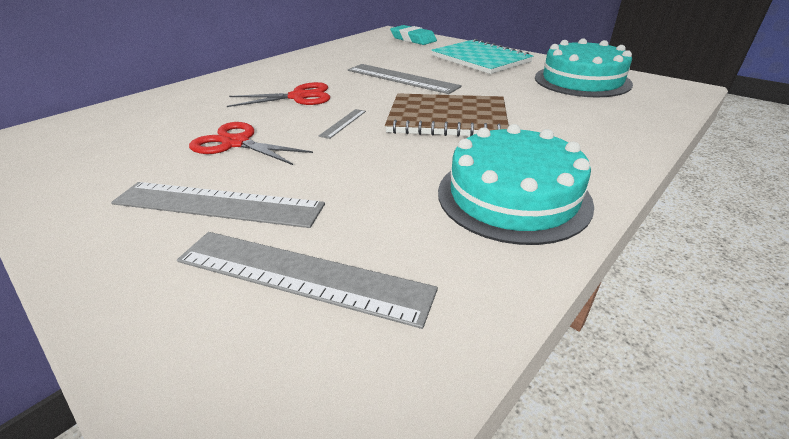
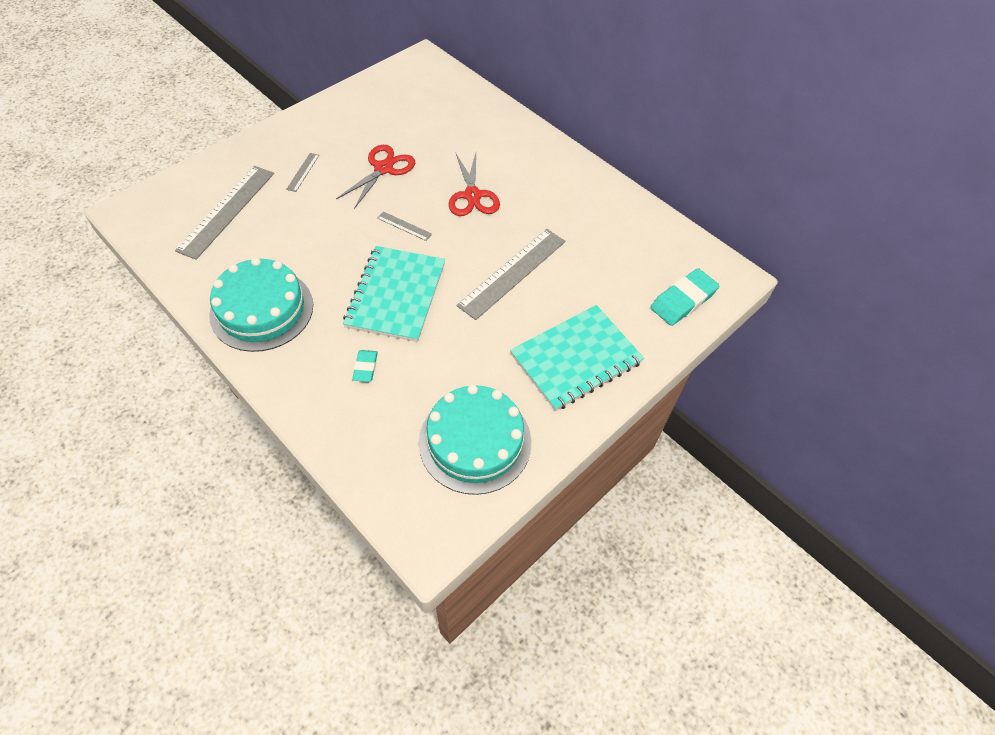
camera: 90 degrees right, 20 degrees up
grey ruler [111,182,325,228] -> grey ruler [286,153,319,192], size x0.45
brown notebook [385,93,509,137] -> turquoise notebook [343,246,445,342]
none -> turquoise eraser [352,350,378,382]

